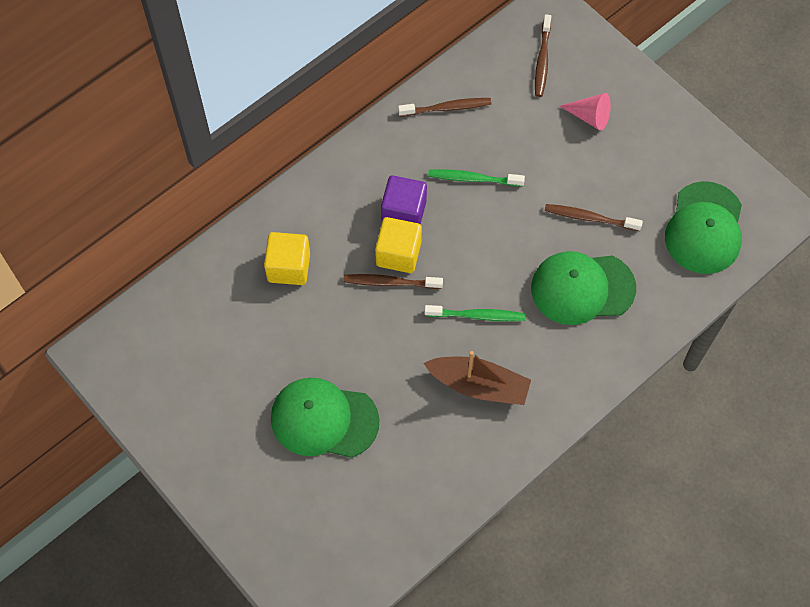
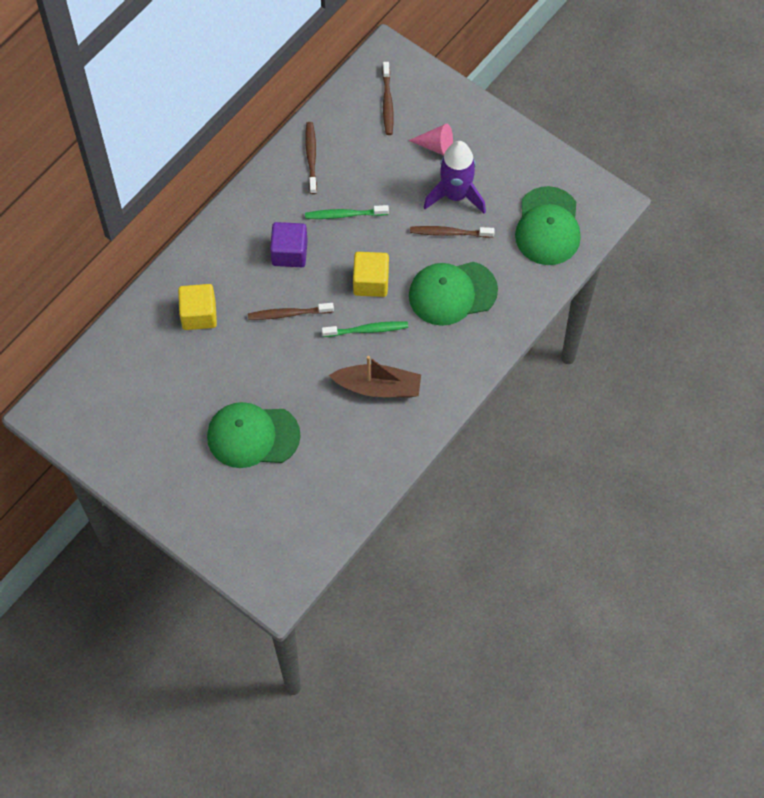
camera: 10 degrees left, 0 degrees up
yellow cube [375,217,422,273] -> yellow cube moved to [353,252,389,297]
brown toothbrush [398,98,491,117] -> brown toothbrush turned 75 degrees counterclockwise [305,122,317,194]
none -> purple rocket [424,141,486,214]

